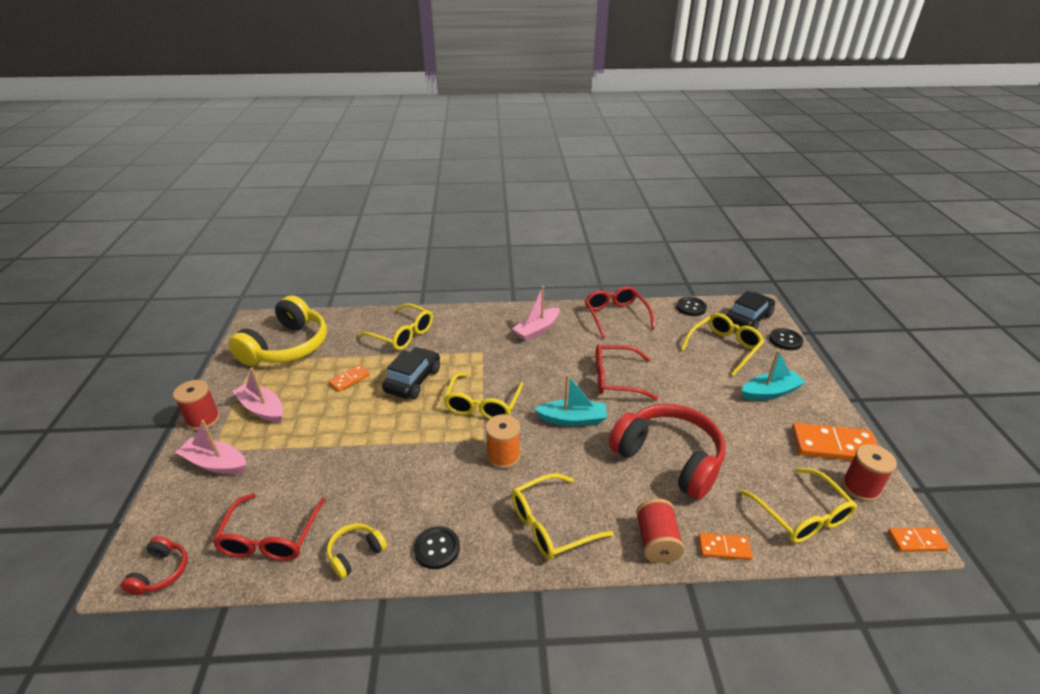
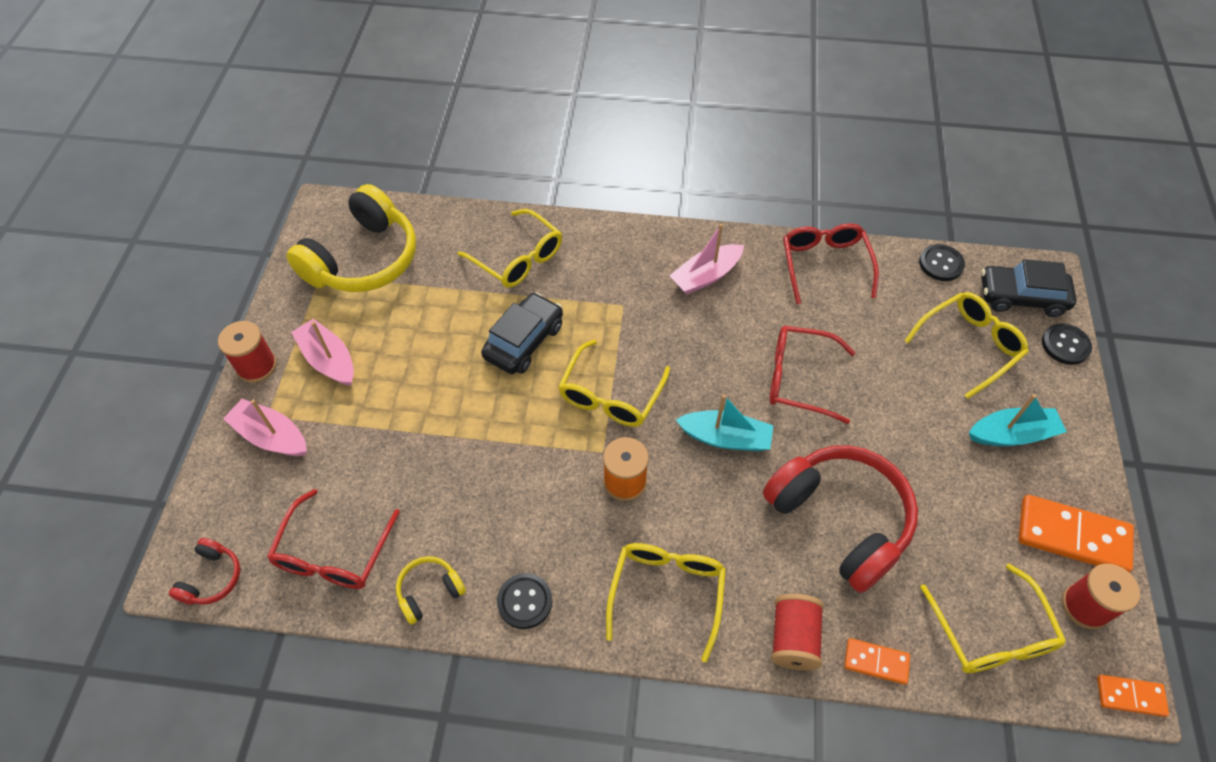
camera: 10 degrees right, 20 degrees up
orange domino [328,365,370,392] -> none
yellow glasses [511,473,614,560] -> yellow glasses turned 120 degrees clockwise [606,543,726,663]
black car [726,291,775,329] -> black car turned 135 degrees counterclockwise [981,259,1076,317]

